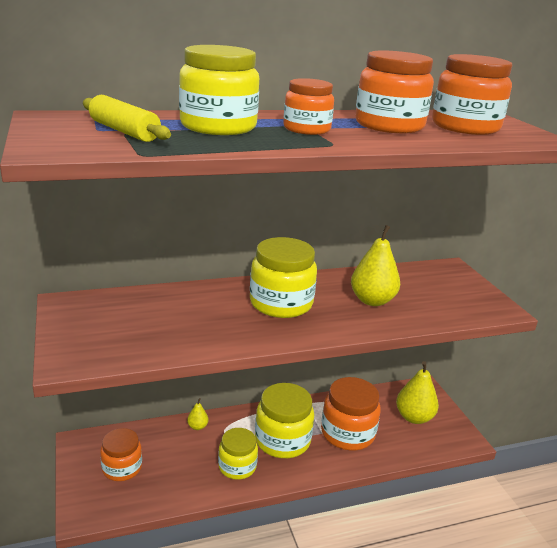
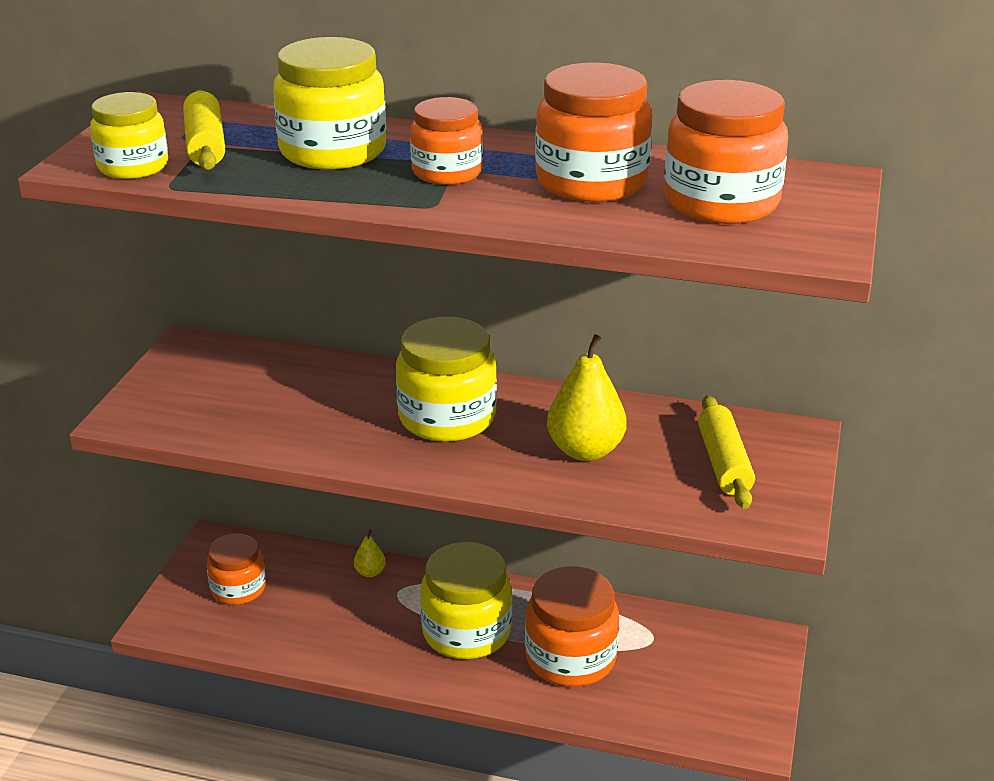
camera: 35 degrees right, 5 degrees up
yellow jar [218,428,258,480] -> yellow jar moved to [90,92,168,179]
yellow pear [396,361,439,424] -> none
none -> yellow rolling pin [698,395,755,509]

